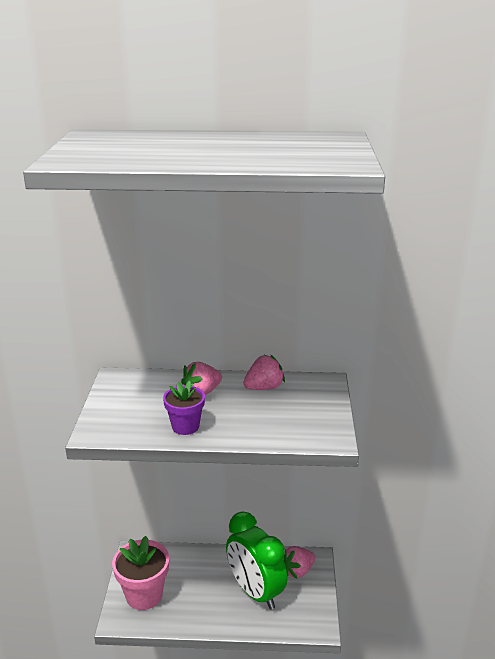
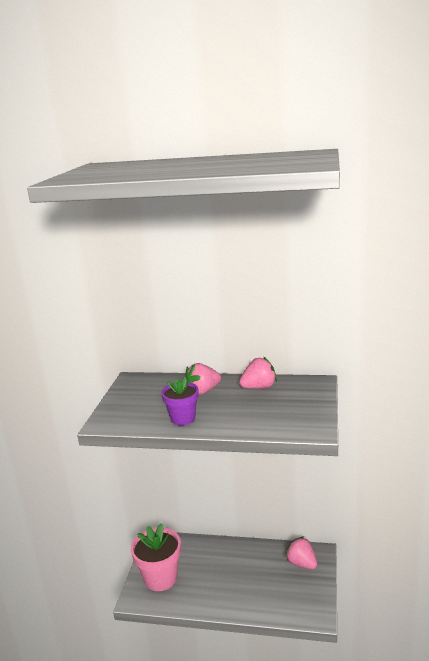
camera: 10 degrees right, 5 degrees down
green clock [226,512,287,610] -> none
pink strawberry [283,546,315,579] -> pink strawberry turned 75 degrees clockwise [285,536,317,569]

